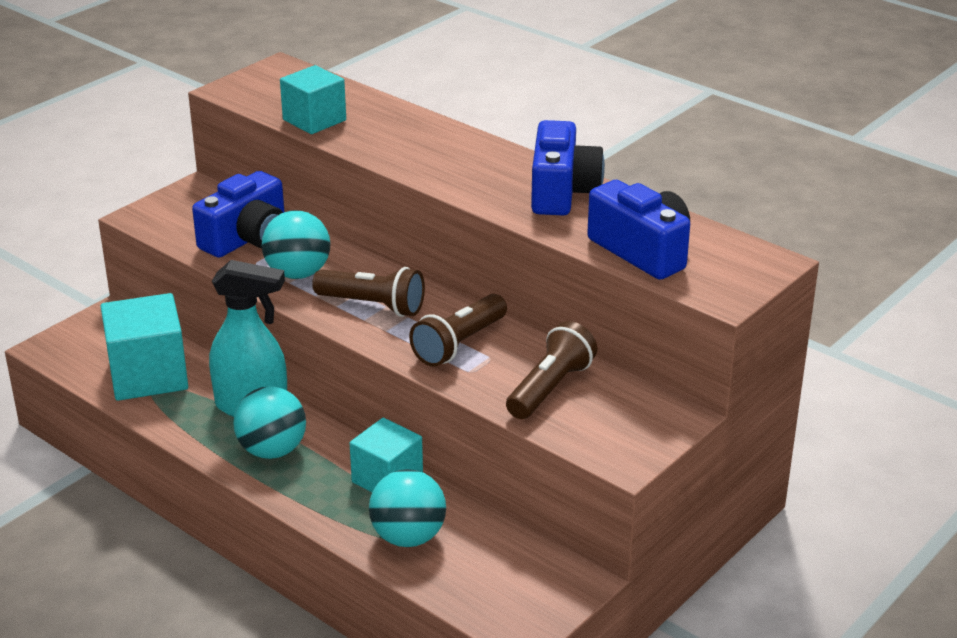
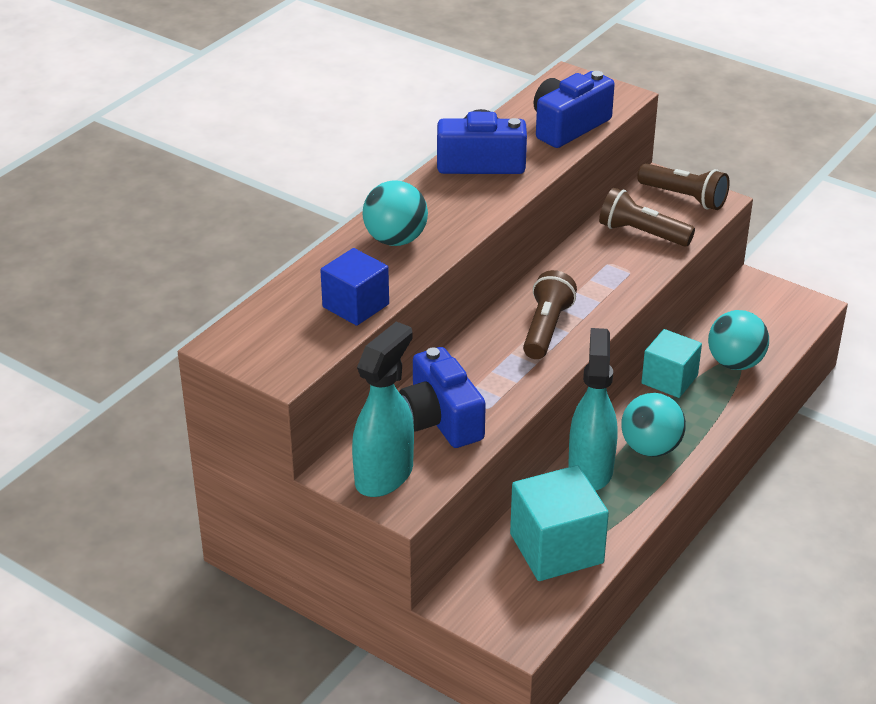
camera: 95 degrees left, 5 degrees up
blue camera [192,171,284,258] -> blue camera turned 150 degrees counterclockwise [399,347,486,448]
turquoise ball [262,210,330,279] -> turquoise ball moved to [363,180,428,246]
turquoise cube [280,65,346,134] -> blue cube [320,248,389,326]
brown flashlight [409,294,507,367] -> brown flashlight moved to [637,163,730,210]
none -> turquoise spray bottle [352,322,414,497]

